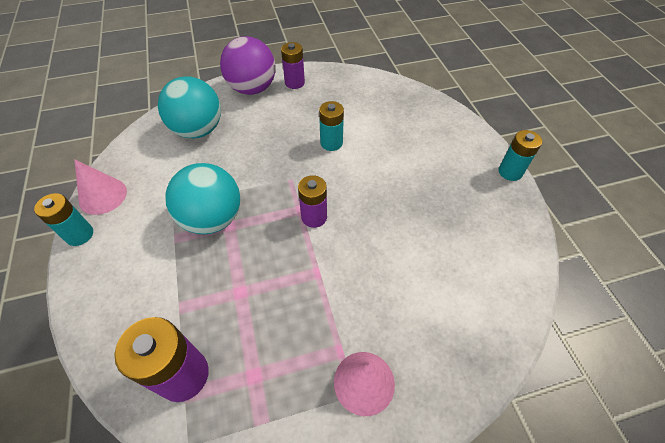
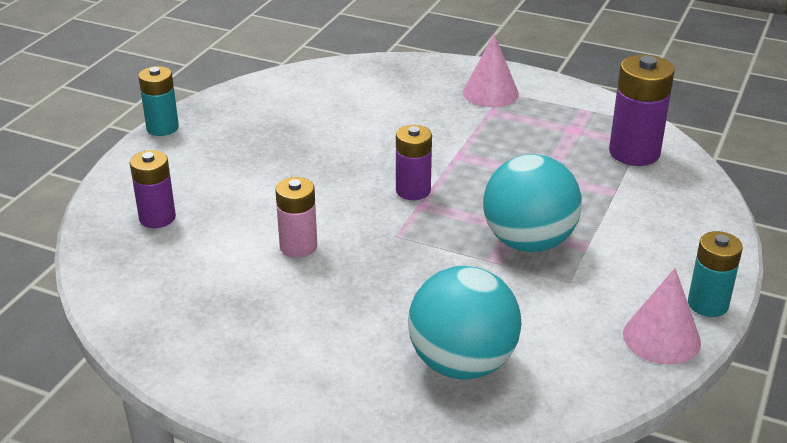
camera: 140 degrees left, 20 degrees down
purple ball [220,36,275,95] -> none
purple battery [281,42,305,89] -> purple battery moved to [130,150,176,228]
turquoise battery [319,101,344,151] -> pink battery [275,177,317,258]

